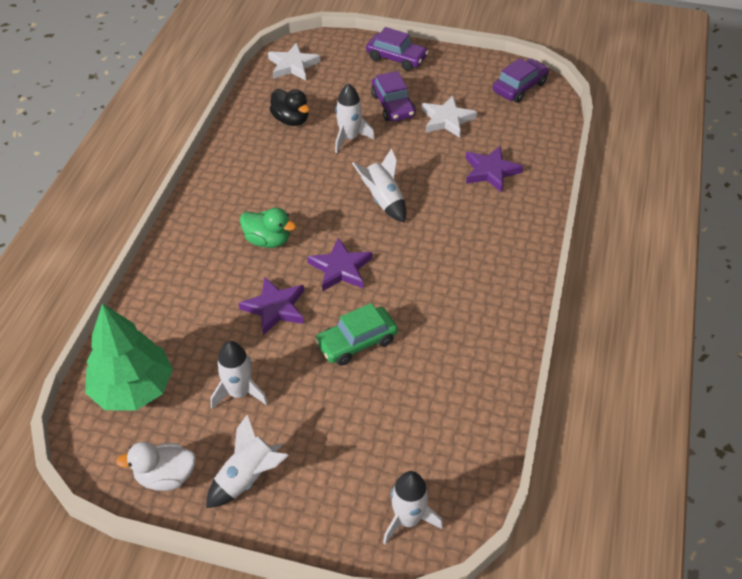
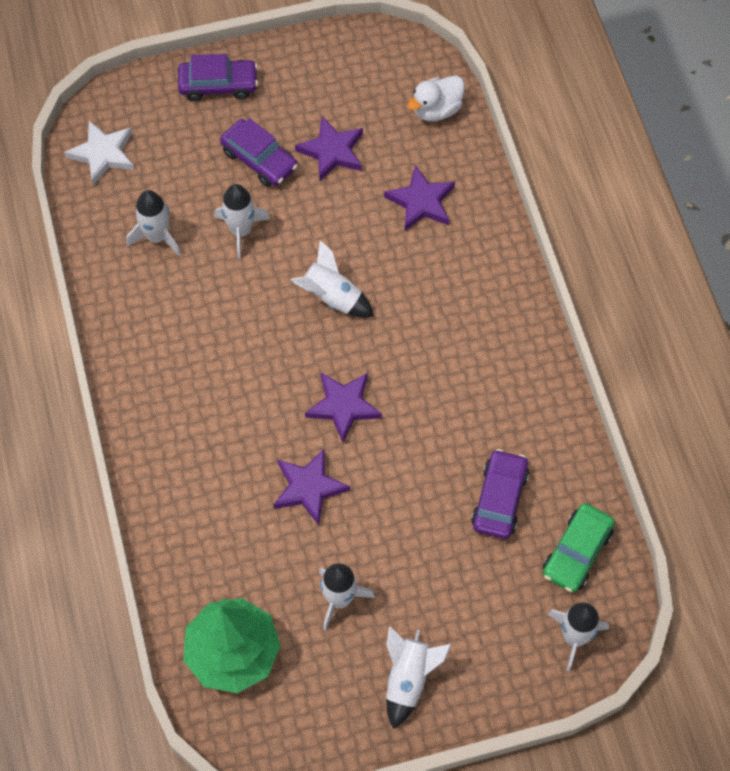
camera: 30 degrees left, 15 degrees up
white duck [116,442,196,491] -> white duck moved to [408,76,465,121]
green duck [240,208,296,248] -> none
black duck [270,89,310,126] -> white rocket [126,190,181,256]
green car [315,303,398,366] -> green car moved to [543,503,615,593]
white star [421,95,477,138] -> purple star [295,116,363,181]
purple car [493,58,549,103] -> purple car moved to [471,449,529,539]

